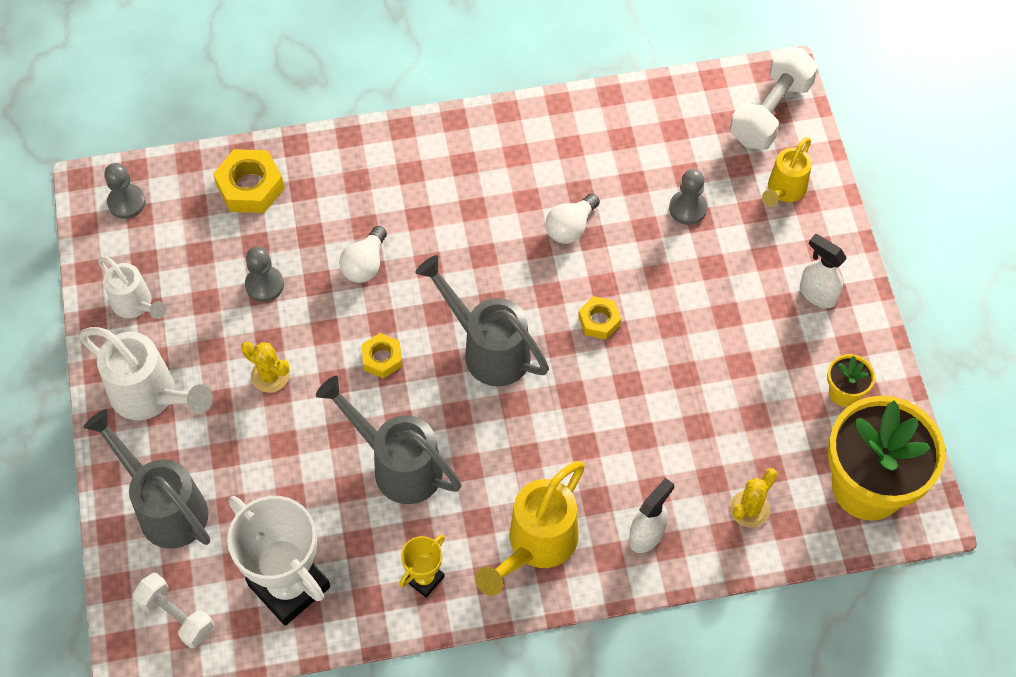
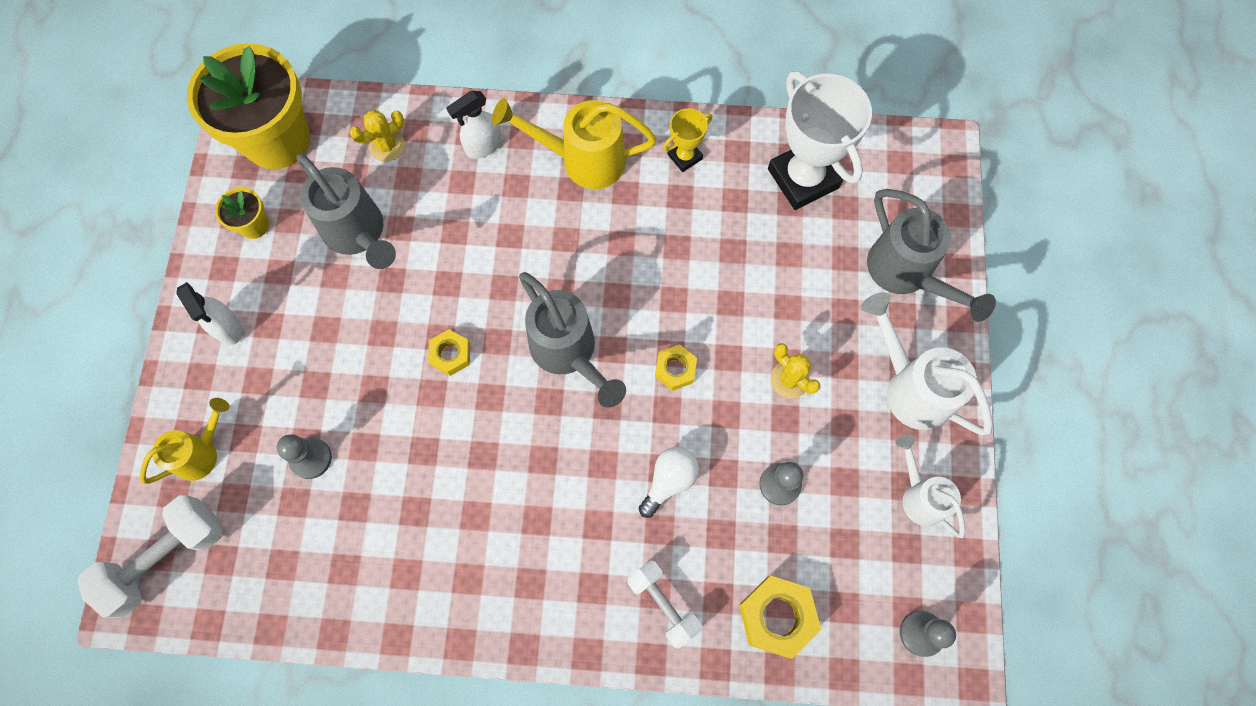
camera: 165 degrees left, 10 degrees up
white dumbbell [132,573,214,648] -> white dumbbell moved to [628,560,702,649]
grey watering can [316,376,462,504] -> grey watering can moved to [296,154,396,269]
yellow watering can [475,461,585,596] -> yellow watering can turned 135 degrees counterclockwise [492,98,656,189]
white light bulb [546,193,600,244] -> none

